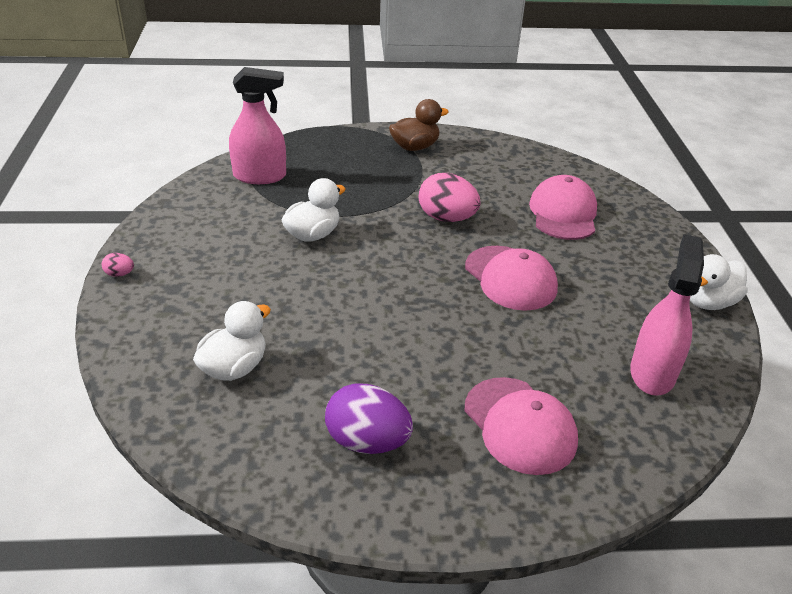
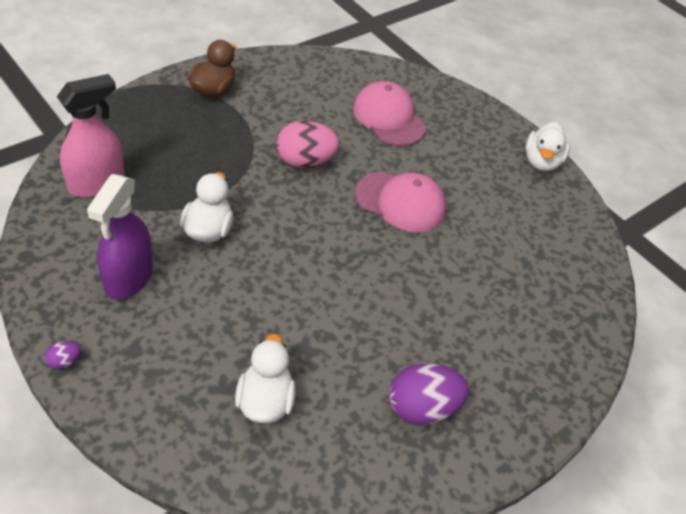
camera: 40 degrees left, 10 degrees up
pink egg [102,253,134,277] -> purple egg [44,341,82,369]
pink cap [465,377,578,475] -> none
pink spray bottle [630,234,704,396] -> none
none -> purple spray bottle [87,174,153,300]

